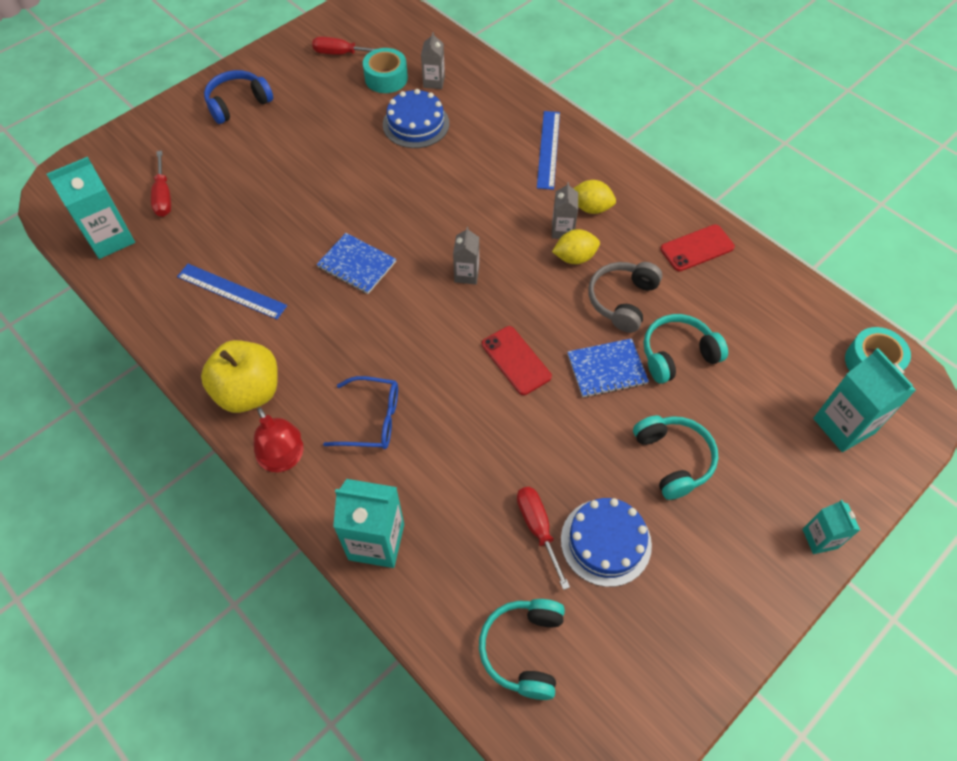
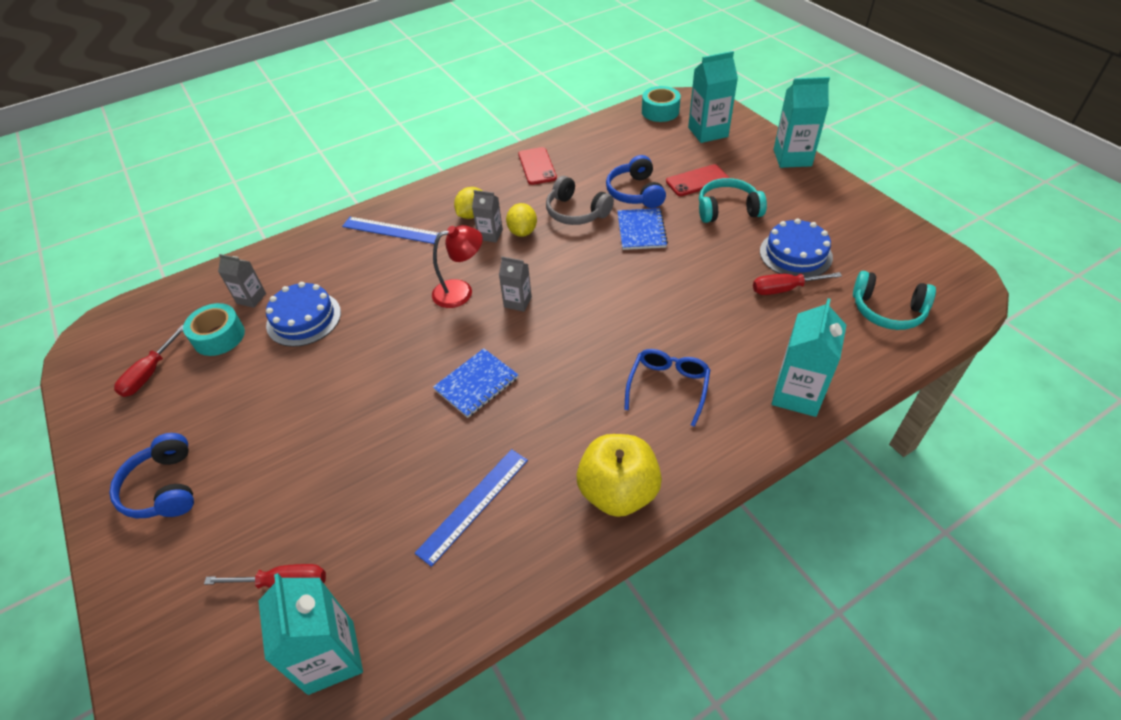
camera: 75 degrees left, 10 degrees down
red lamp [253,407,304,472] -> red lamp moved to [432,225,482,308]
red phone [482,326,552,395] -> red phone moved to [666,164,729,196]
turquoise headphones [644,314,728,384] -> blue headphones [606,155,666,208]
turquoise carton [803,500,860,554] -> turquoise carton [774,77,830,168], size x1.74

